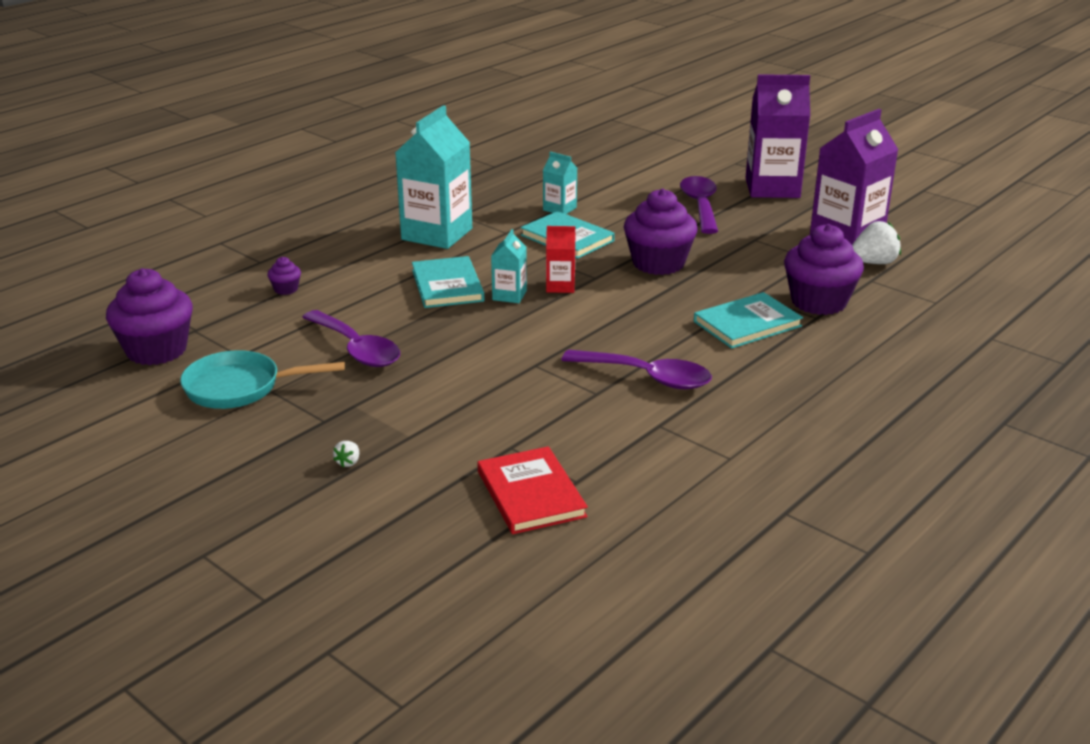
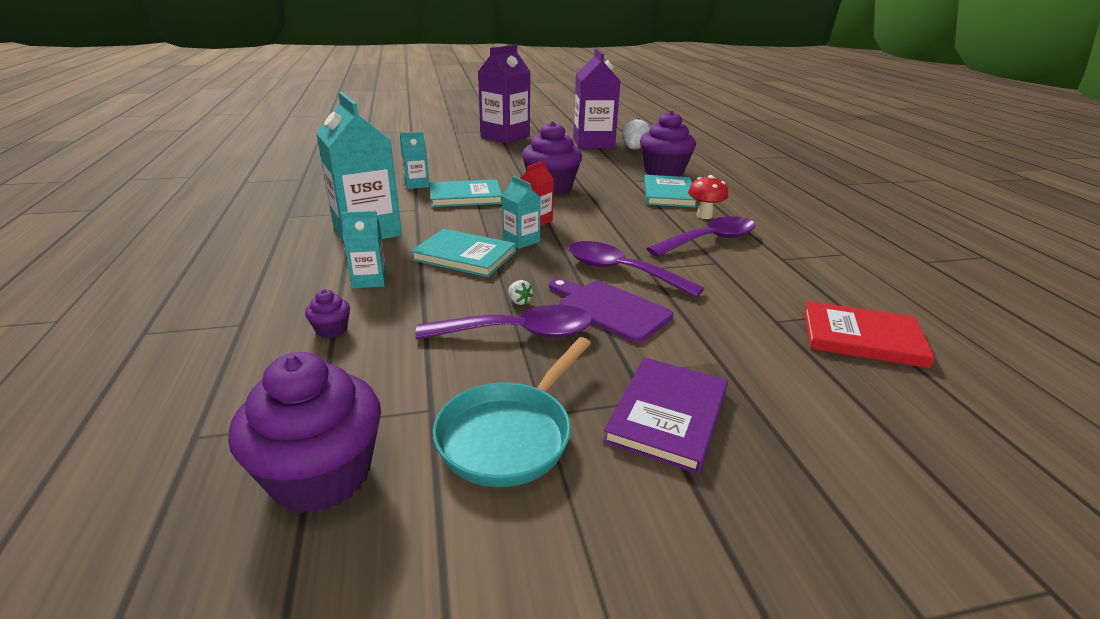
camera: 55 degrees left, 0 degrees up
white strawberry [333,441,359,467] -> white strawberry moved to [508,280,533,305]
purple spoon [680,176,718,234] -> purple spoon moved to [569,241,704,298]
none -> turquoise carton [342,211,386,289]
none -> purple cutting board [549,278,673,343]
none -> purple book [603,357,728,474]
none -> red mushroom [688,175,728,219]

